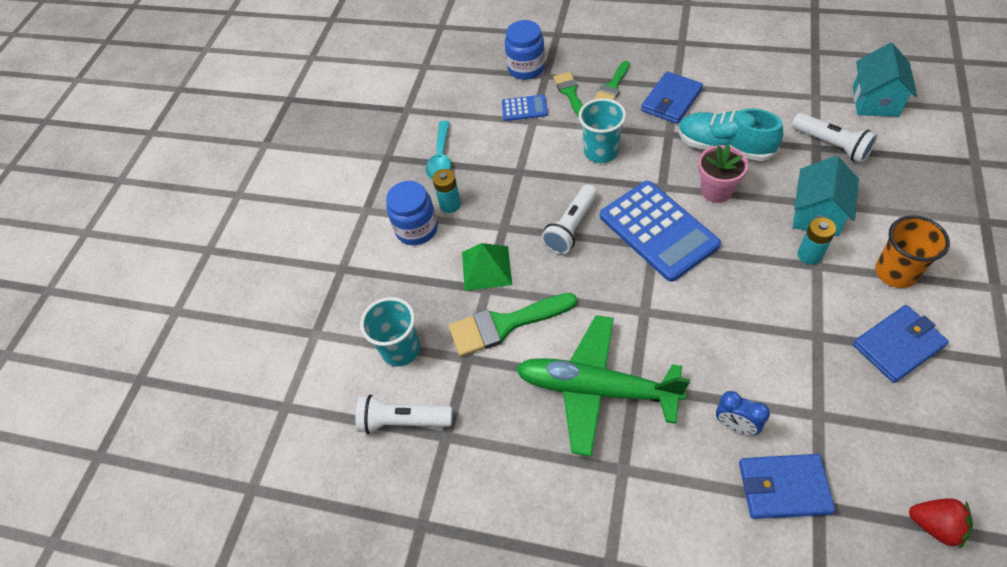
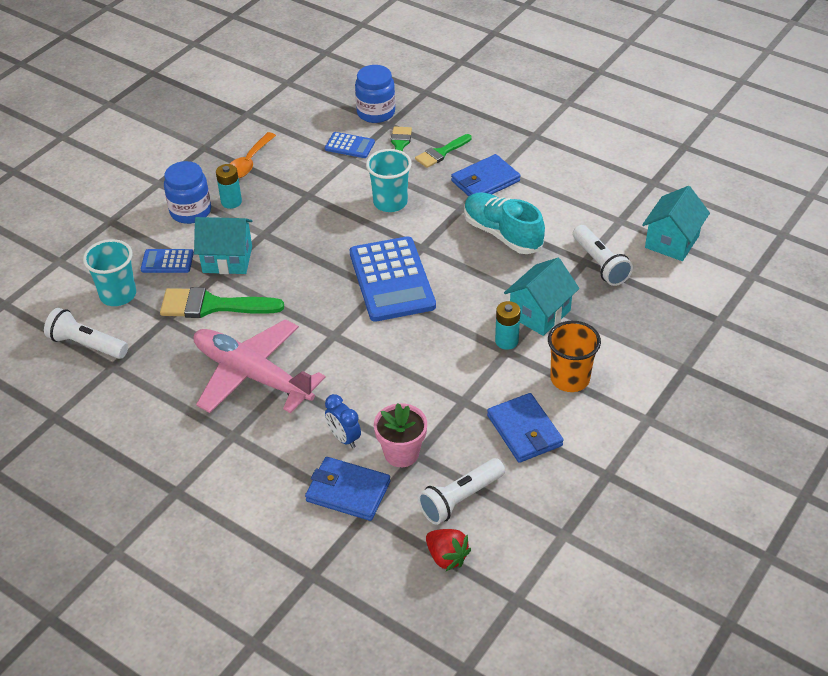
camera: 15 degrees right, 10 degrees down
turquoise spoon [426,121,451,180] -> orange spoon [230,132,276,178]
green pyramid [462,243,512,291] -> turquoise house [194,217,253,274]
green plane [516,315,690,457] -> pink plane [194,319,326,413]
white flashlight [541,185,597,254] -> white flashlight moved to [418,458,505,525]
pink flower pot [698,144,748,203] -> pink flower pot moved to [374,403,427,467]
blue wallet [853,305,949,383] -> blue wallet turned 75 degrees clockwise [487,393,564,463]
none -> blue calculator [141,249,194,273]

